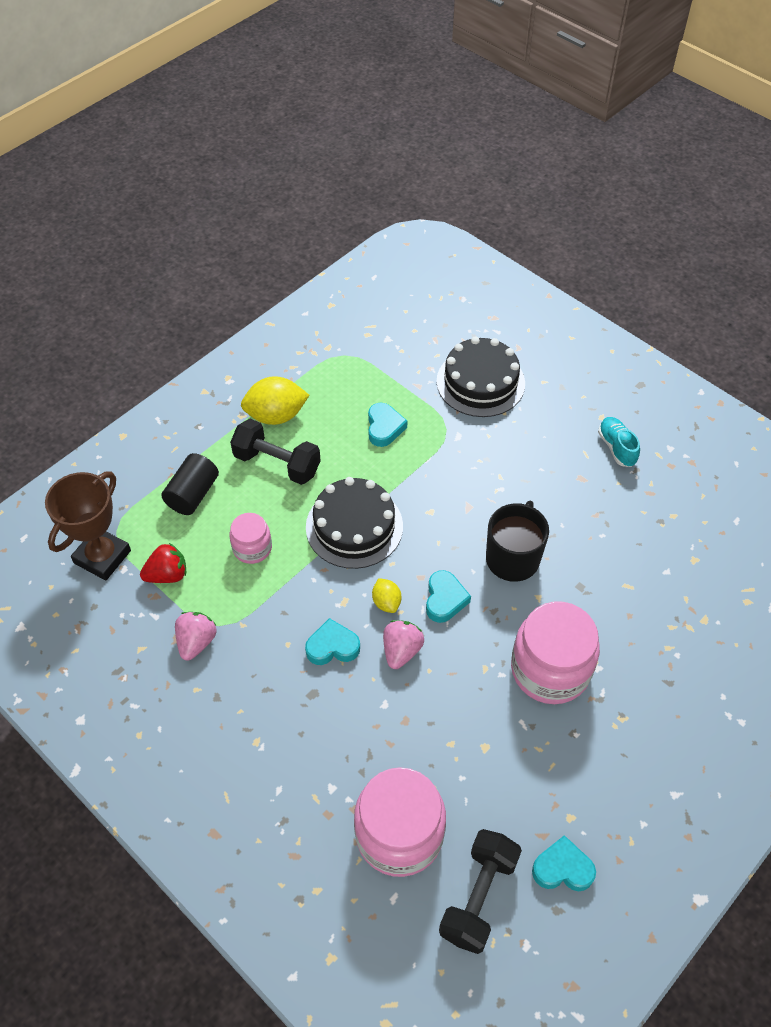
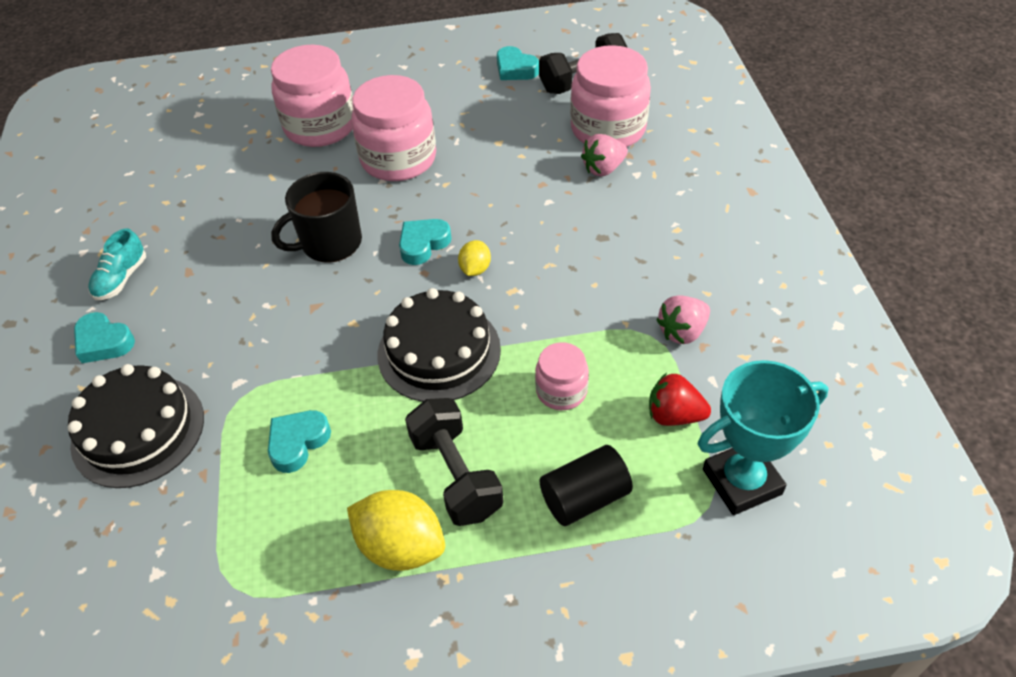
camera: 140 degrees left, 5 degrees down
brown trophy [45,472,131,580] -> turquoise trophy [698,360,828,515]
turquoise heart [305,618,360,665] -> turquoise heart moved to [74,312,135,363]
pink strawberry [383,620,424,669] -> pink strawberry moved to [581,134,628,177]
none -> pink jar [271,44,353,147]

